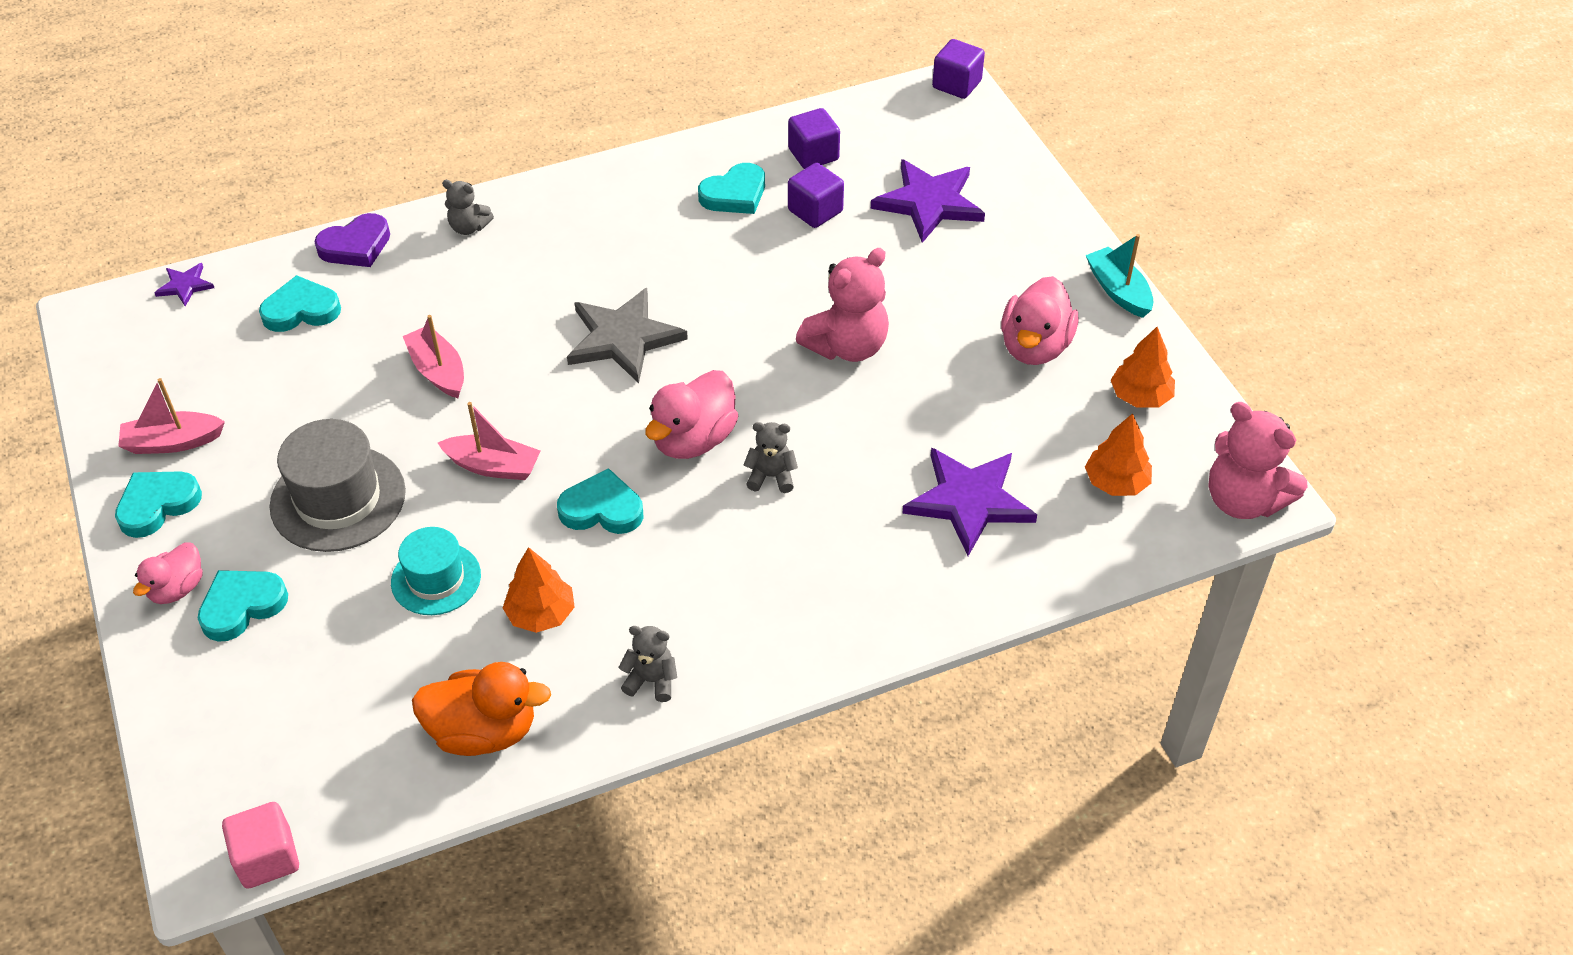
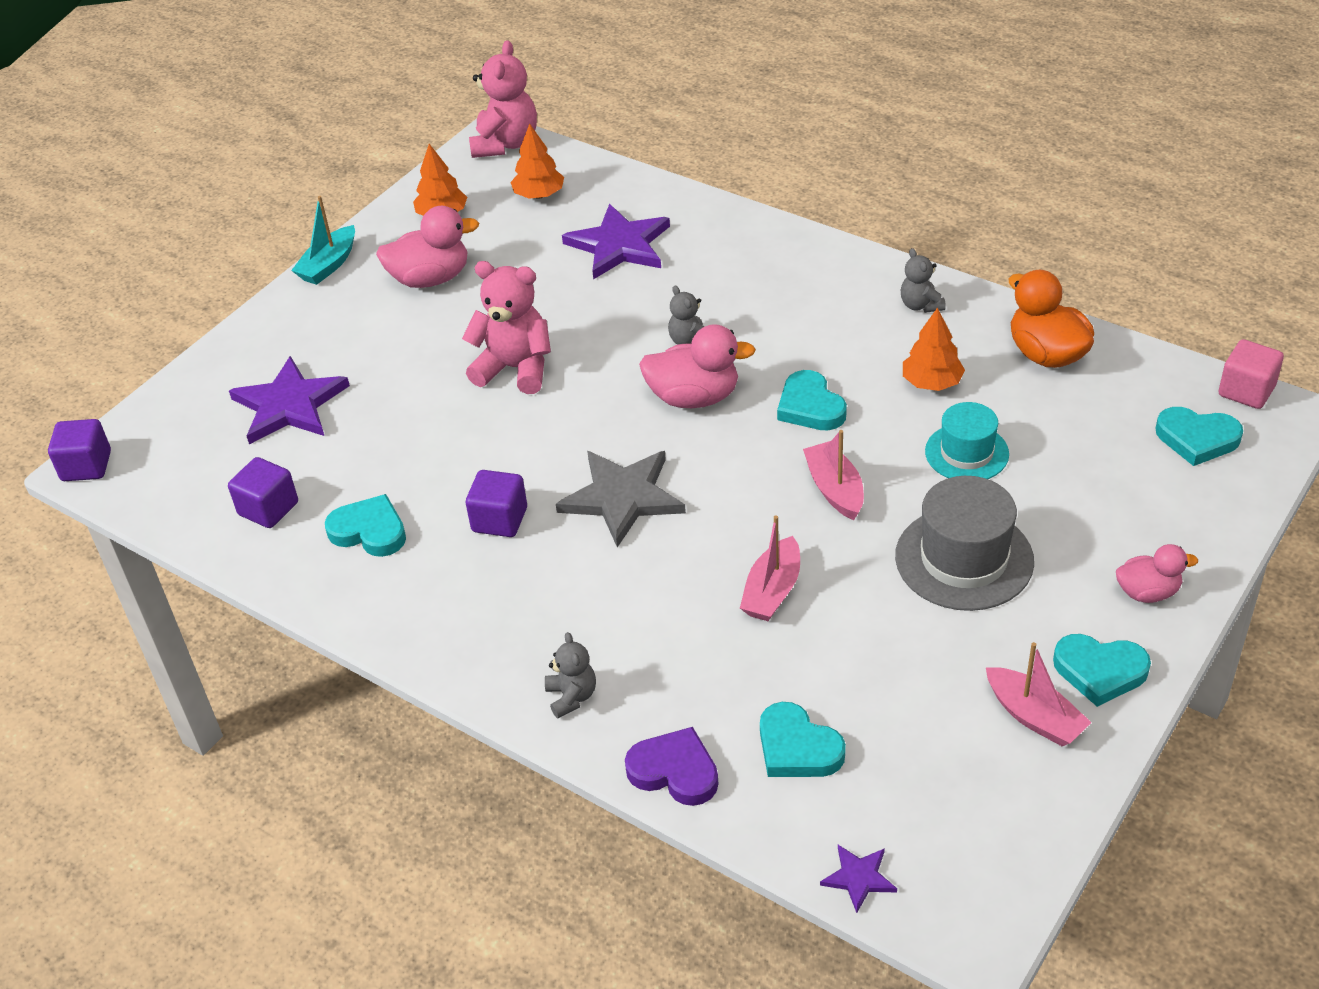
camera: 120 degrees left, 5 degrees down
turquoise heart [198,570,288,642] -> turquoise heart moved to [1155,407,1243,466]
purple cube [788,163,844,228] -> purple cube moved to [466,470,527,537]

